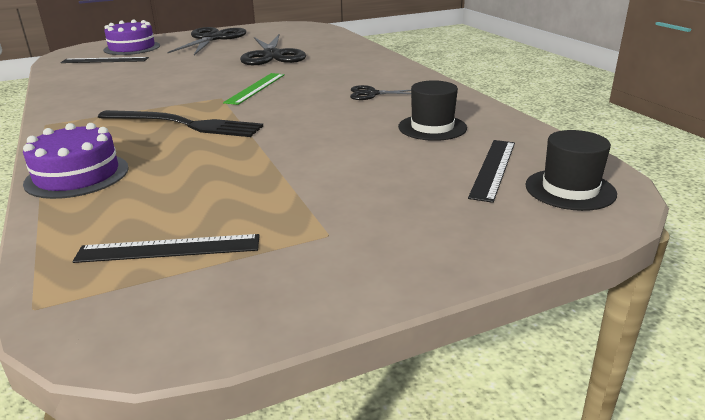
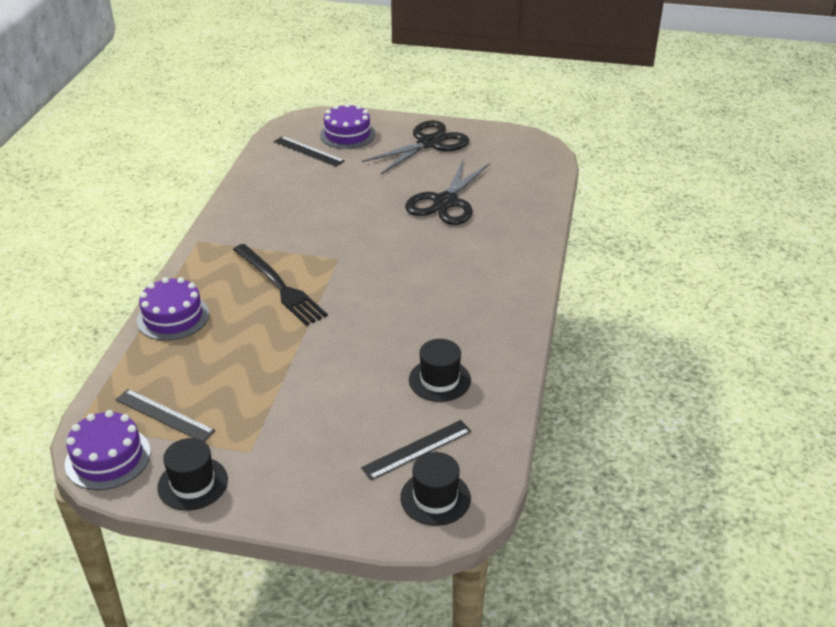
camera: 35 degrees right, 10 degrees up
green ruler [223,73,285,105] -> none
black scissors [350,85,411,100] -> none
none -> purple cake [65,410,151,490]
none -> black hat [157,438,228,511]

